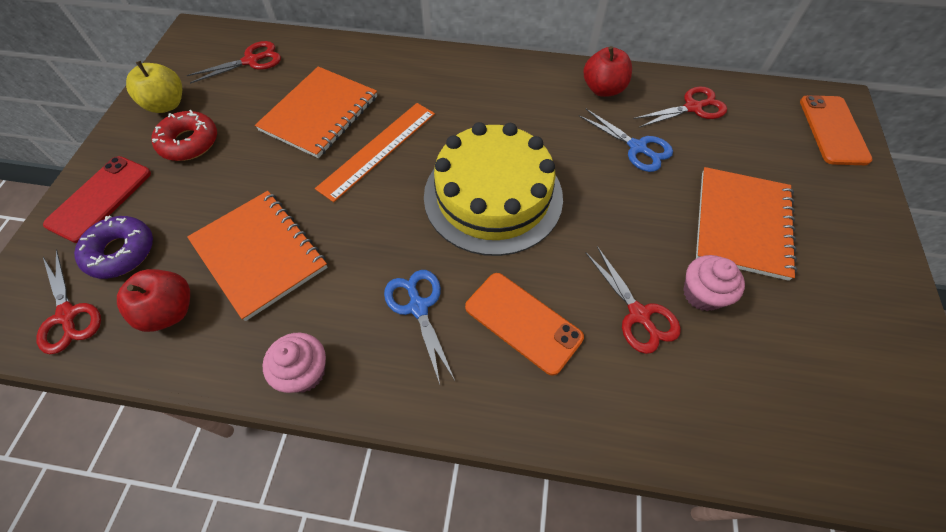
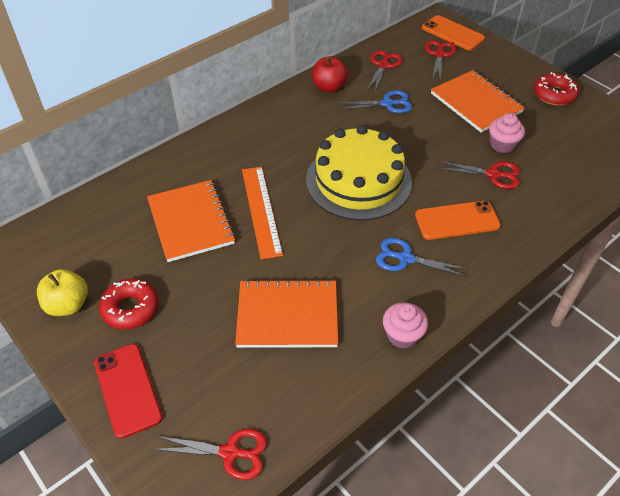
camera: 50 degrees left, 10 degrees down
purple donut [74,216,153,279] -> none
red apple [117,269,190,332] -> none
red scissors [187,41,281,84] -> red scissors moved to [425,40,457,83]
none -> red donut [533,72,579,106]

